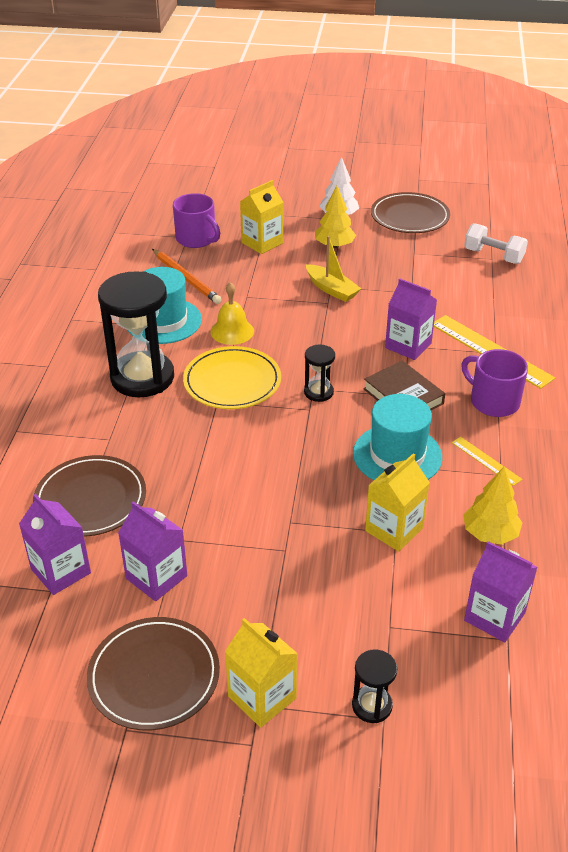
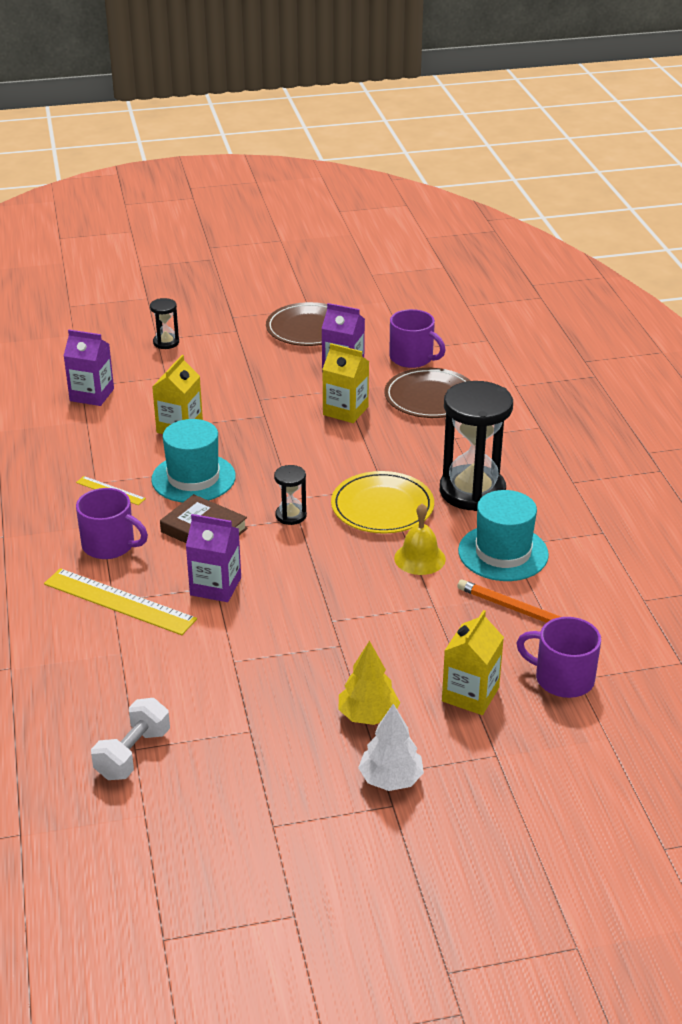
camera: 160 degrees right, 5 degrees down
purple carton [19,494,91,595] -> purple mug [389,309,446,368]
yellow carton [225,618,298,728] -> yellow carton moved to [322,343,369,423]
yellow boat [306,236,361,302] -> none
brown plate [371,192,450,233] -> none
yellow tree [463,467,522,544] -> none
white dumbbell [464,223,528,264] -> white dumbbell turned 75 degrees counterclockwise [91,698,170,780]

